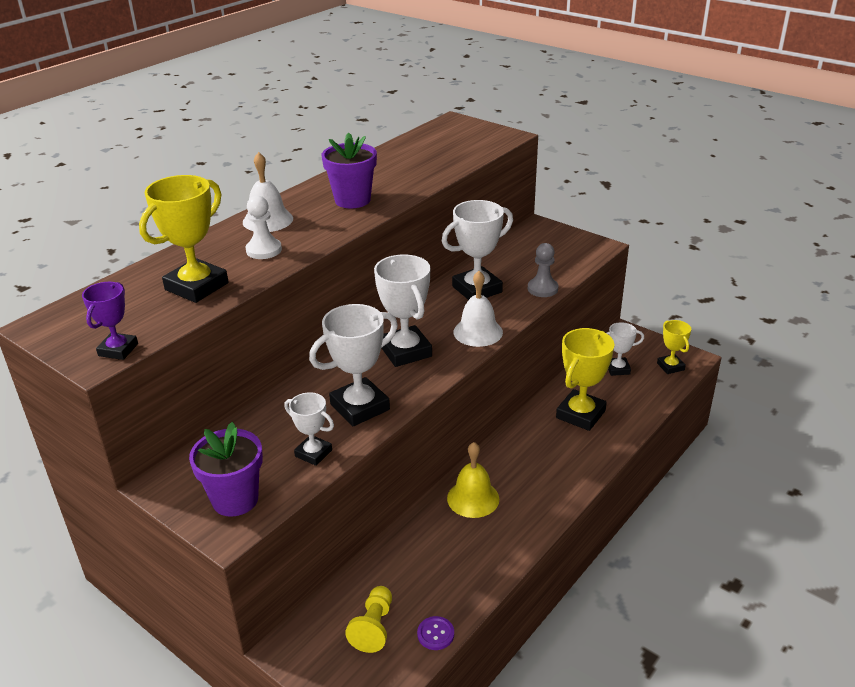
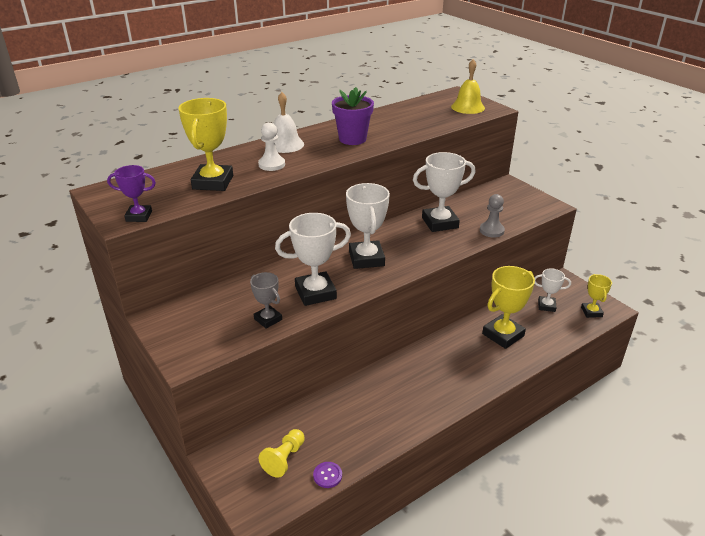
camera: 15 degrees right, 0 degrees up
purple trophy [82,282,138,360] -> purple trophy turned 60 degrees clockwise [107,165,156,222]
yellow trophy [139,175,229,303] -> yellow trophy turned 45 degrees counterclockwise [178,98,233,191]
purple flower pot [189,422,263,517] -> none
white trophy [284,392,334,466] -> grey trophy [250,272,282,329]
yellow bell [447,442,499,518] -> yellow bell moved to [451,59,485,114]
white bell [453,271,503,347] -> none

